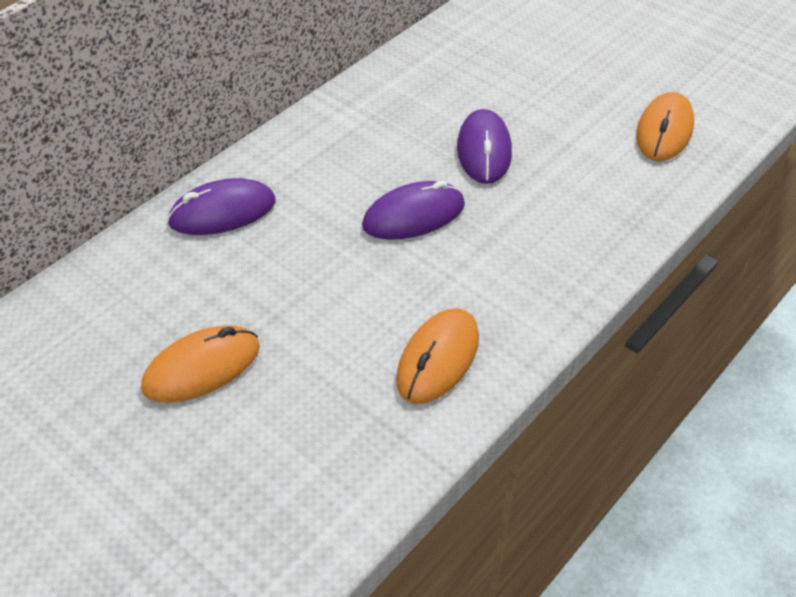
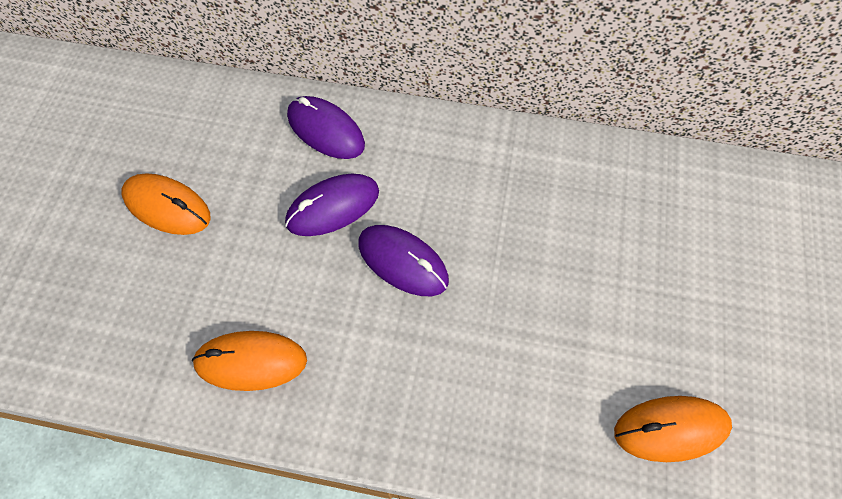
camera: 60 degrees right, 15 degrees up
purple mouse [457,109,512,184] -> purple mouse moved to [285,174,379,236]

